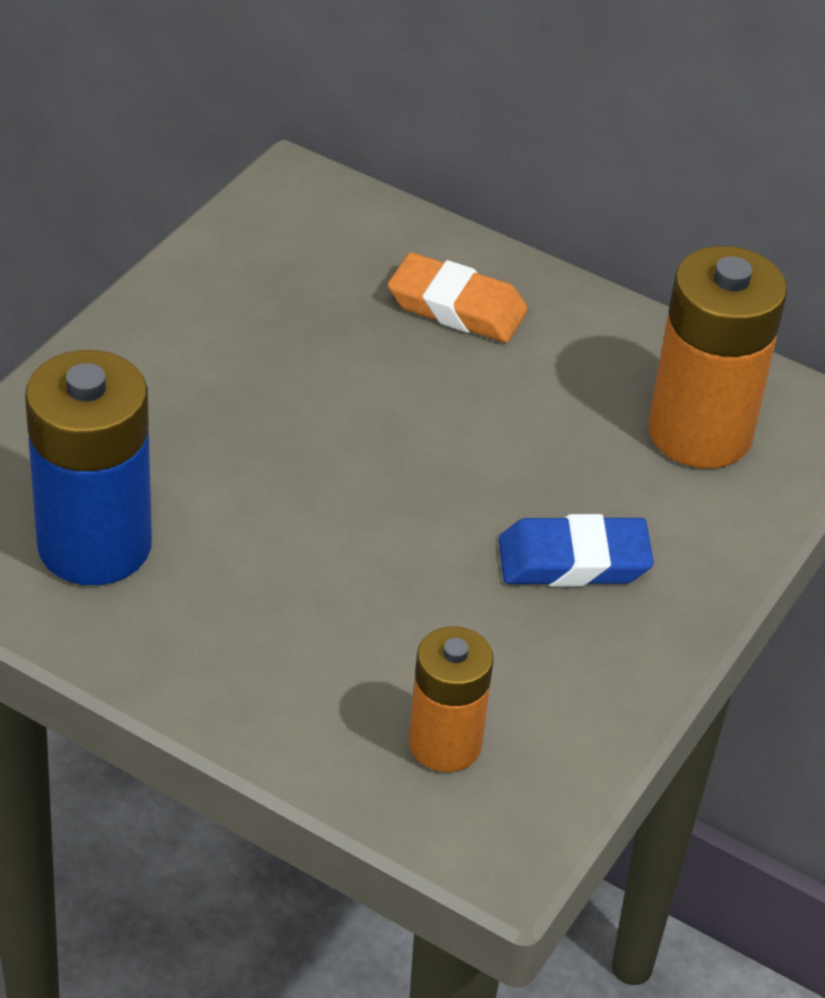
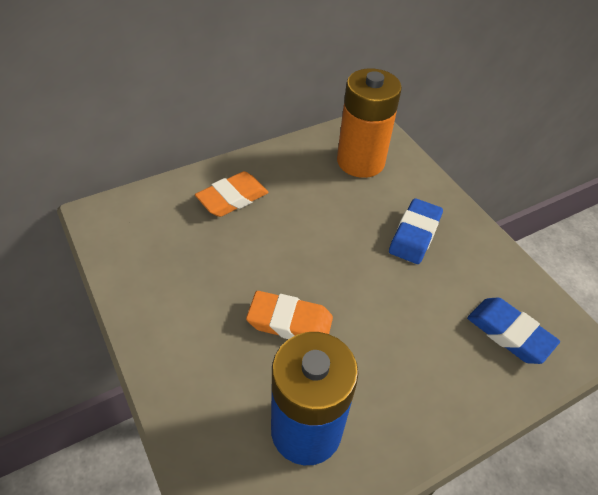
camera: 60 degrees left, 5 degrees up
orange battery [409,626,494,772] -> blue eraser [467,298,560,364]
none -> orange eraser [246,291,333,339]

